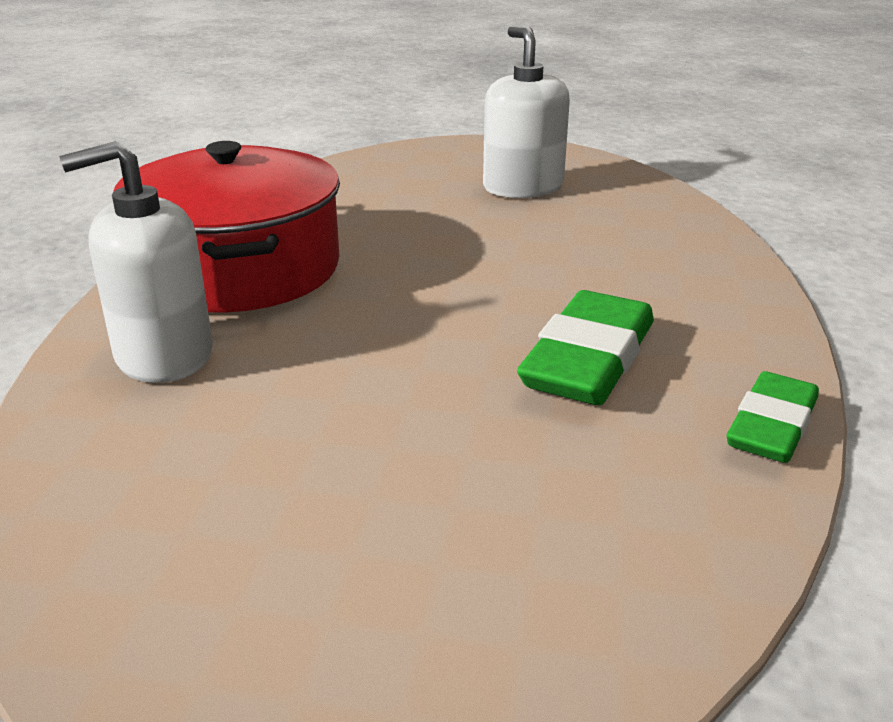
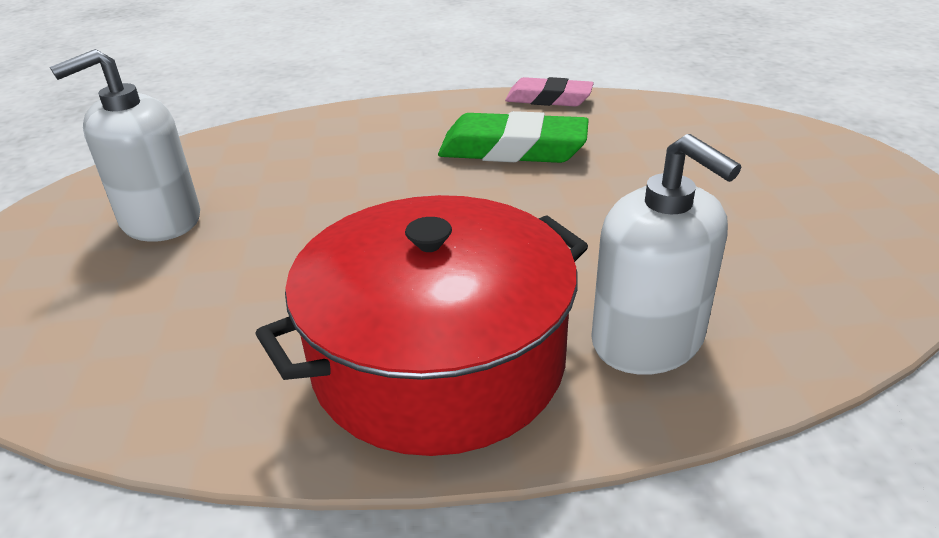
camera: 105 degrees left, 5 degrees up
green eraser [727,371,819,463] -> pink eraser [505,77,594,107]

